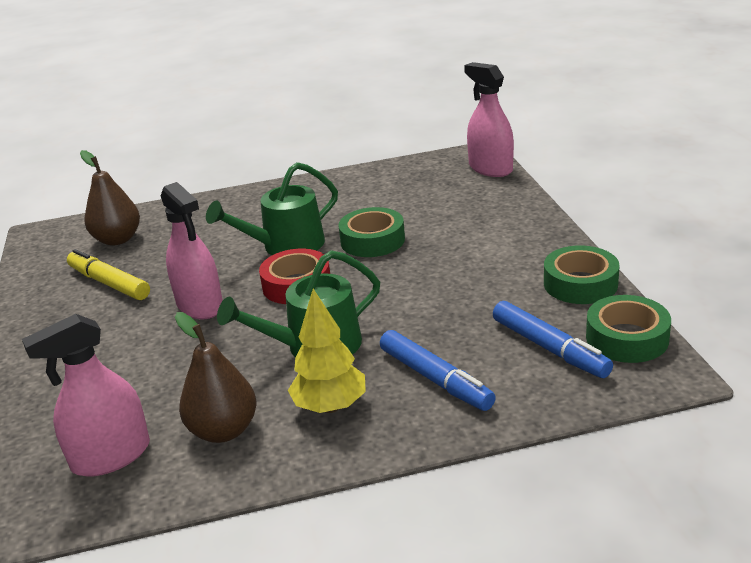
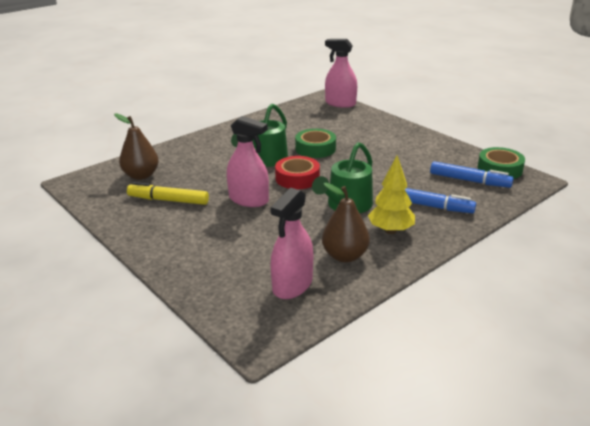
camera: 30 degrees left, 0 degrees up
green tape [544,245,620,304] -> none

